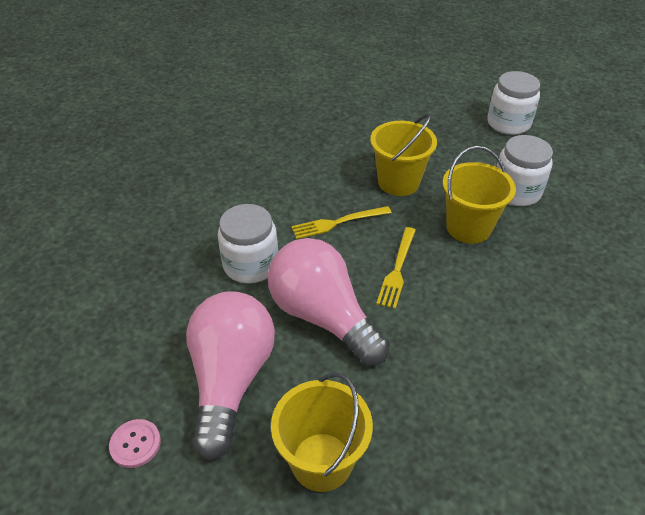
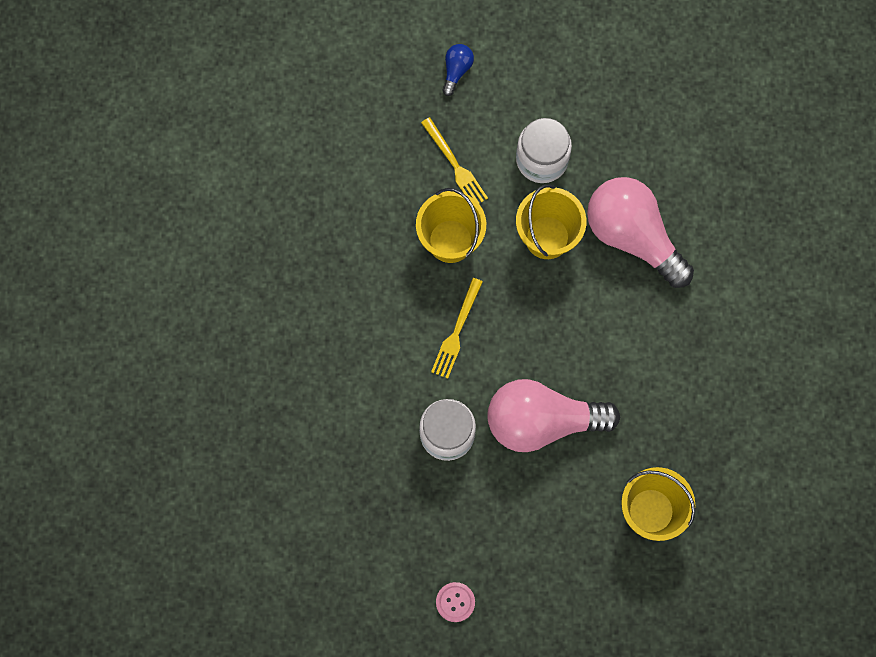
camera: 50 degrees left, 30 degrees up
pink button [109,419,161,468] -> pink button moved to [436,582,475,622]
pink light bulb [186,291,275,460] -> pink light bulb moved to [587,177,694,288]
yellow fork [376,227,416,309] -> yellow fork moved to [421,117,488,204]
white jar [487,71,540,135] -> blue light bulb [442,44,474,96]

